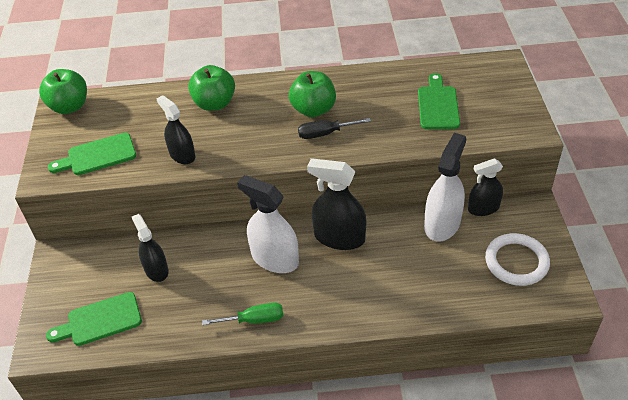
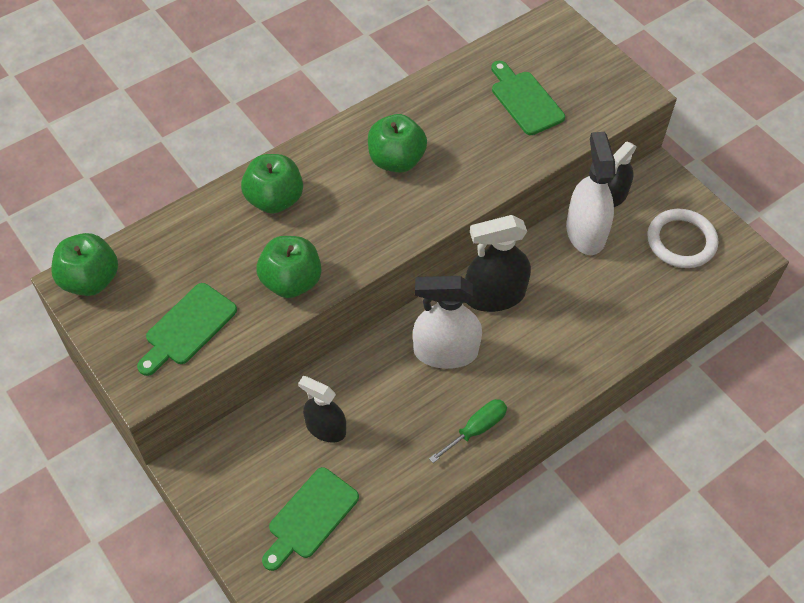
camera: 35 degrees left, 10 degrees up
black spray bottle [157,95,195,164] -> green apple [256,236,321,298]
black screwdriver [298,118,371,139] -> none

